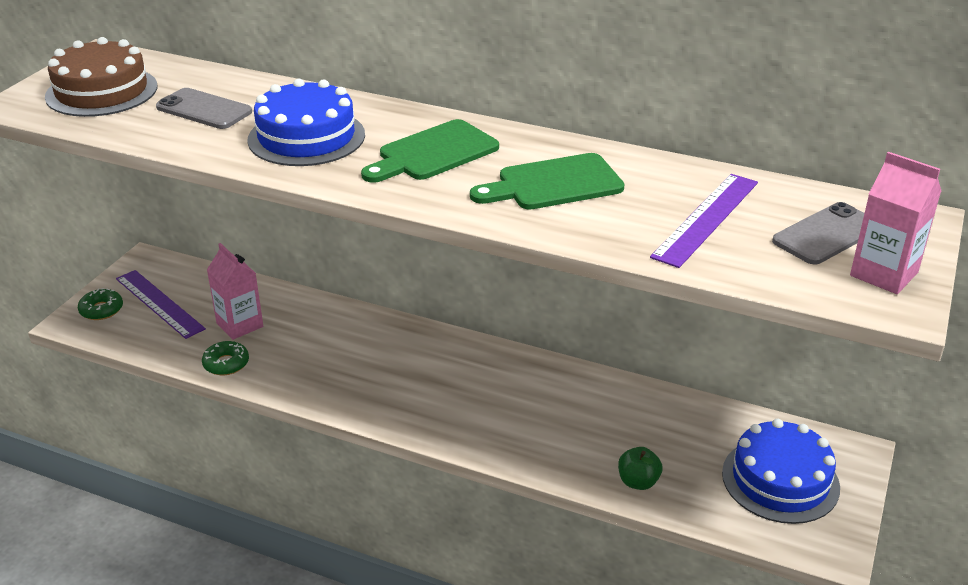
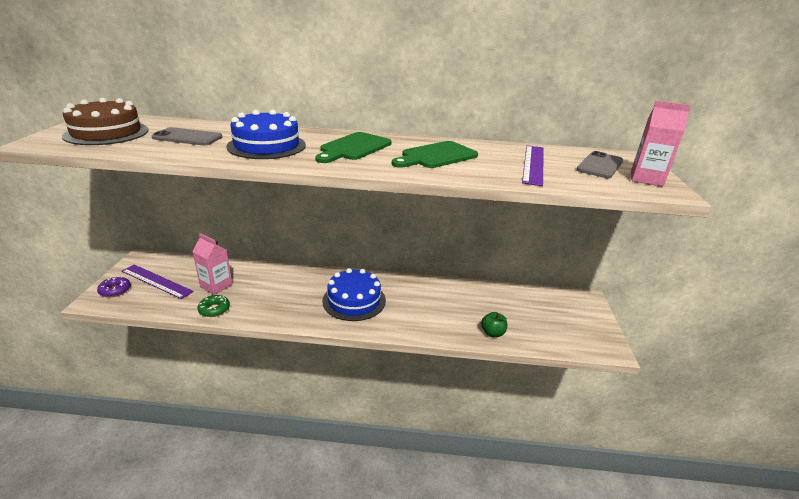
camera: 20 degrees left, 5 degrees down
green donut [78,288,123,320] -> purple donut [97,276,131,297]
blue cake [722,419,840,524] -> blue cake moved to [322,268,386,321]

